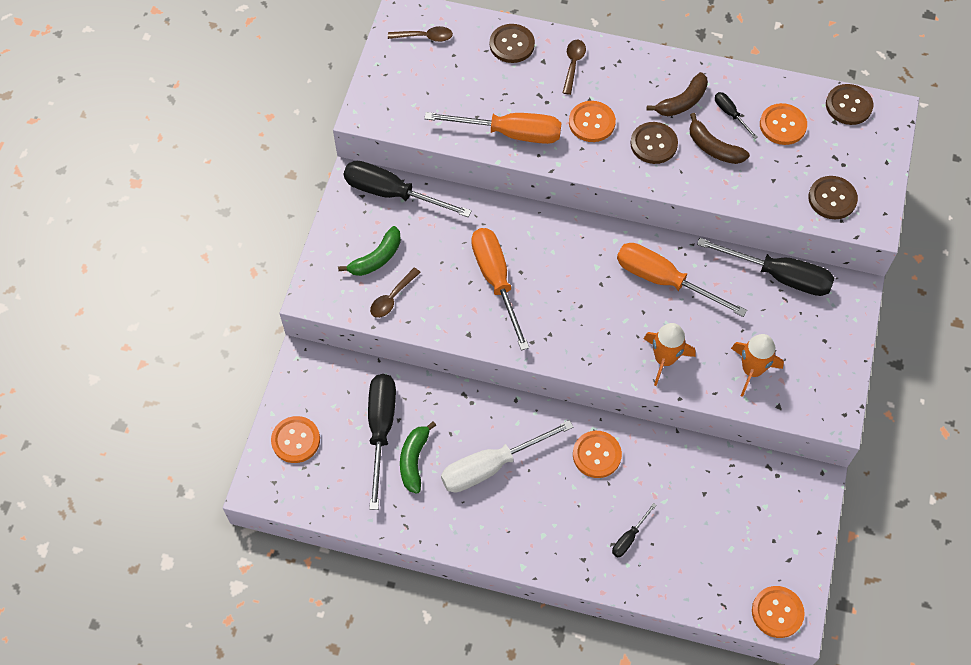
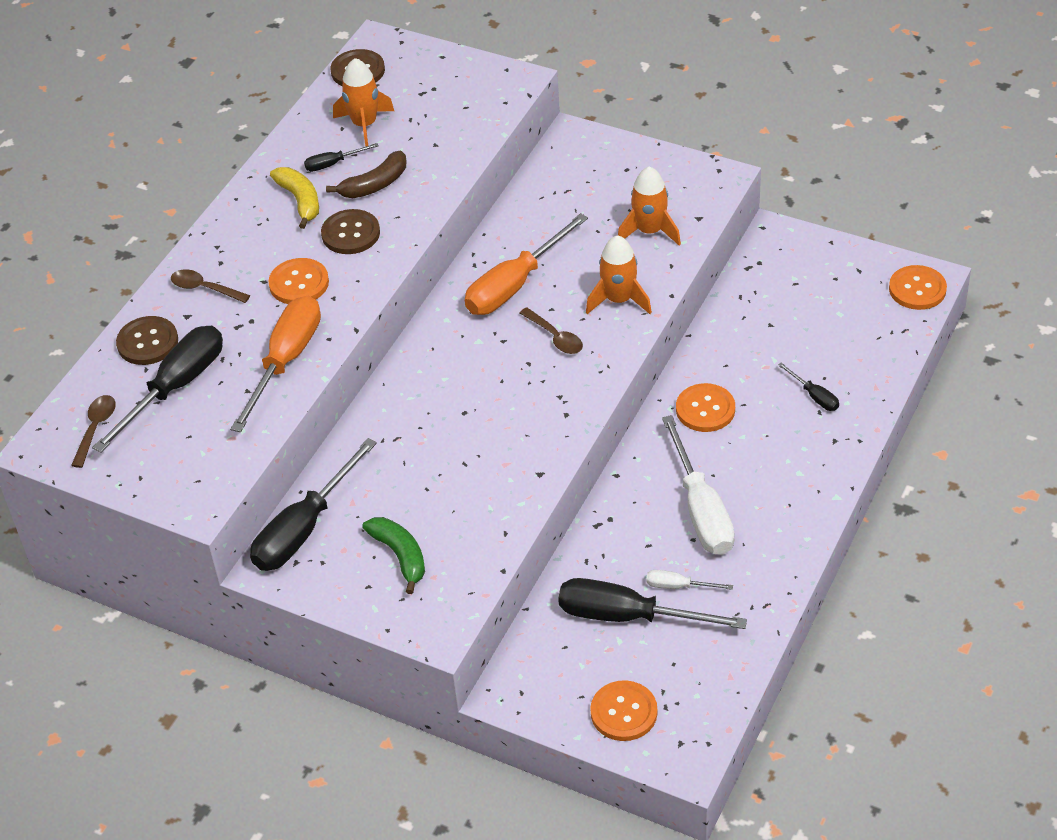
camera: 75 degrees left, 15 degrees down
brown spoon [370,268,421,318] -> brown spoon moved to [520,307,583,354]
green banana [400,421,436,494] -> white screwdriver [646,570,733,590]
orange screwdriver [471,228,529,351] -> none
brown banana [647,72,708,116] -> yellow banana [270,167,319,229]
black screwdriver [697,238,834,296] -> black screwdriver moved to [92,326,223,453]
orange button [760,103,807,145] -> orange rocket [333,58,394,147]
brown button [808,176,858,219] -> none

